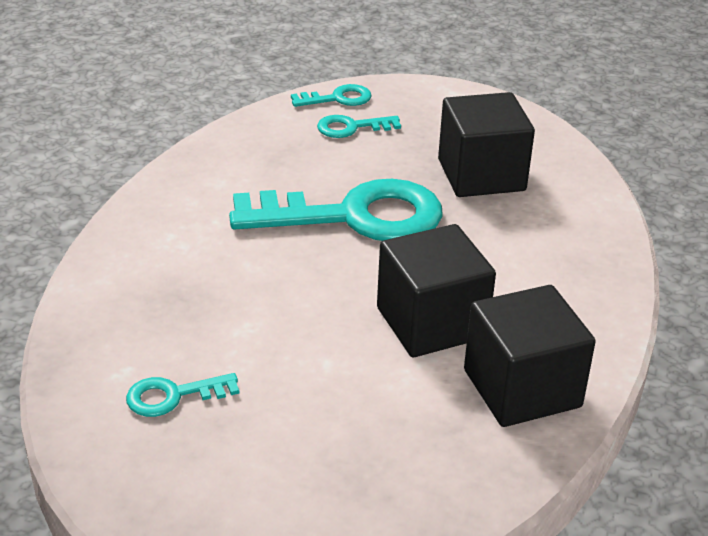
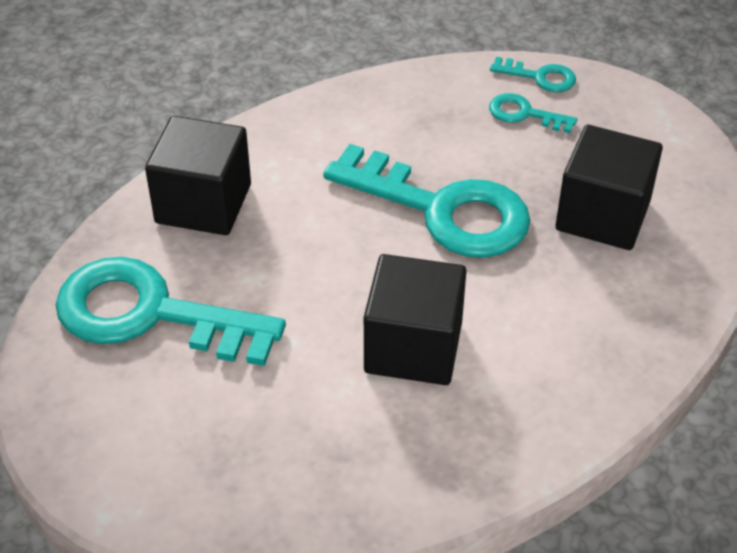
camera: 35 degrees right, 10 degrees up
turquoise key [126,373,239,417] -> turquoise key [56,257,286,366], size x2.27
black cube [464,285,596,427] -> black cube moved to [145,116,251,235]

